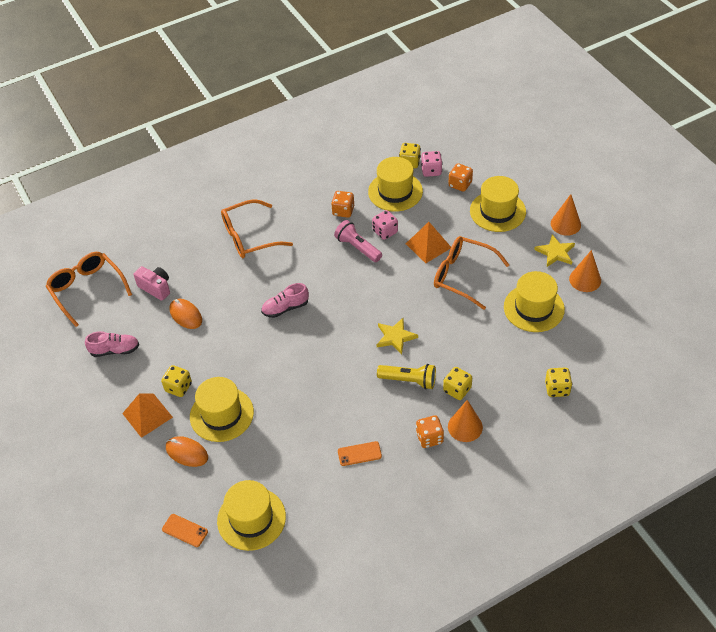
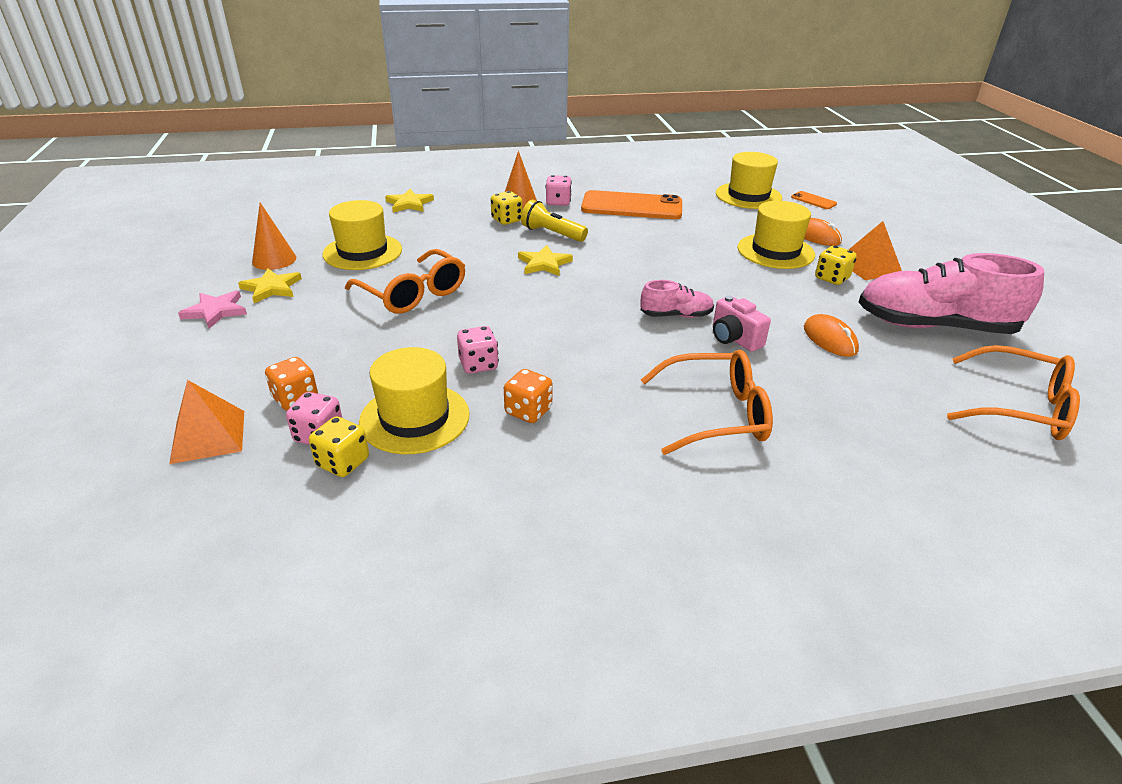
camera: 165 degrees left, 15 degrees down
orange glasses [46,252,132,327] -> orange glasses turned 45 degrees counterclockwise [947,345,1080,440]
pink shoe [85,331,139,357] -> pink shoe [859,253,1044,334], size x2.07
pink camera [134,266,170,301] -> pink camera moved to [713,295,771,352]
pink flashlight [334,220,382,262] -> none
orange phone [338,441,382,466] -> orange phone [581,190,682,219], size x2.28
orange pyramid [406,222,451,263] -> orange pyramid moved to [169,380,244,464]
orange dice [416,415,444,448] -> pink dice [545,175,572,206]
yellow hat [470,176,526,232] -> none
yellow dice [545,368,572,397] -> yellow star [385,189,434,213]
orange cone [551,194,581,236] -> pink star [178,290,247,329]

